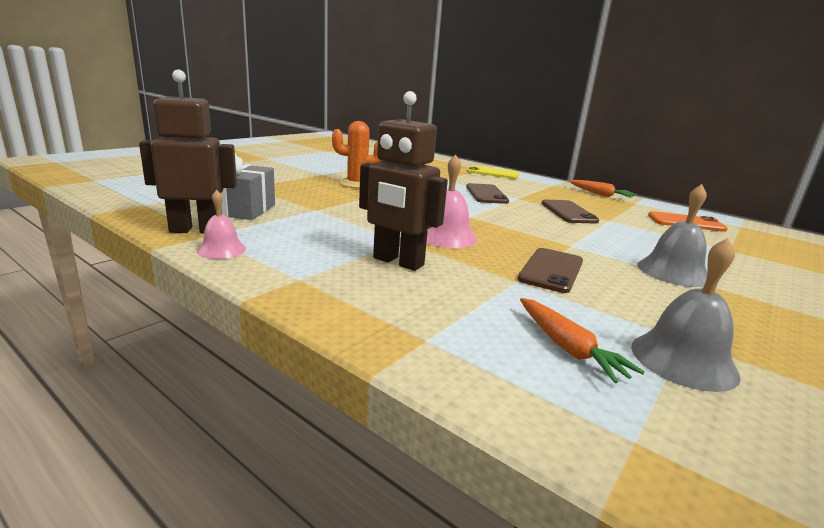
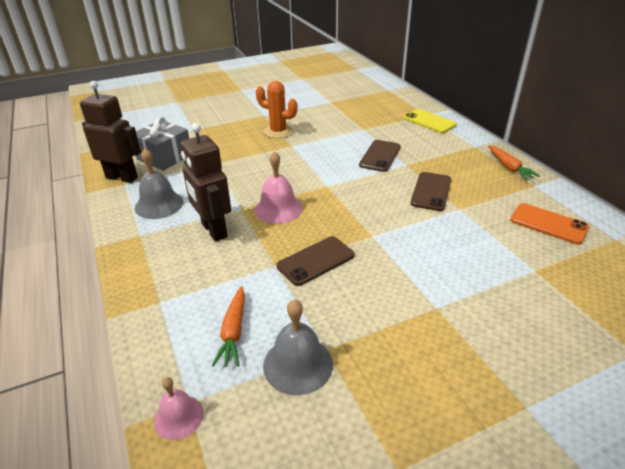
camera: 30 degrees right, 15 degrees up
pink bell [197,190,246,259] -> pink bell moved to [154,377,203,440]
grey bell [637,184,707,287] -> grey bell moved to [135,148,184,219]

